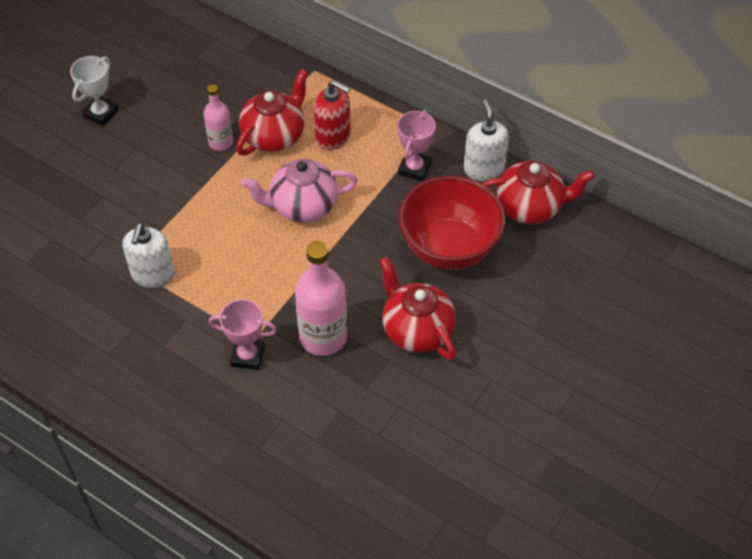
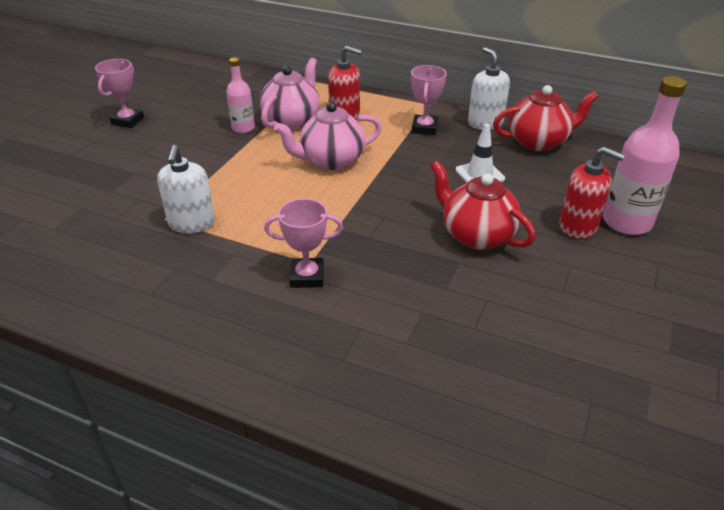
camera: 10 degrees left, 15 degrees down
white trophy [70,56,119,126] -> pink trophy [95,59,144,128]
red teapot [236,69,309,156] -> pink teapot [259,58,320,129]
pink bottle [295,241,347,356] -> pink bottle moved to [603,76,687,235]
red bowl [398,176,505,270] -> white traffic cone [455,124,505,183]
none -> red soap dispenser [559,147,625,239]

